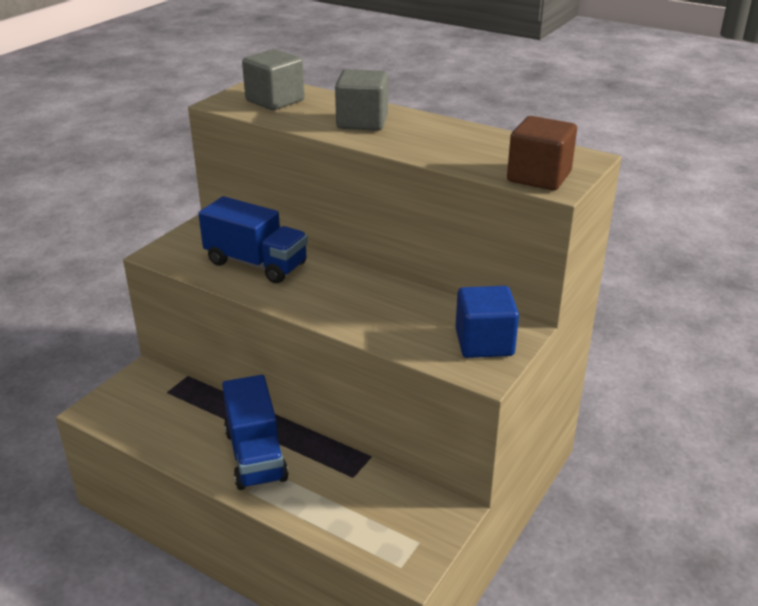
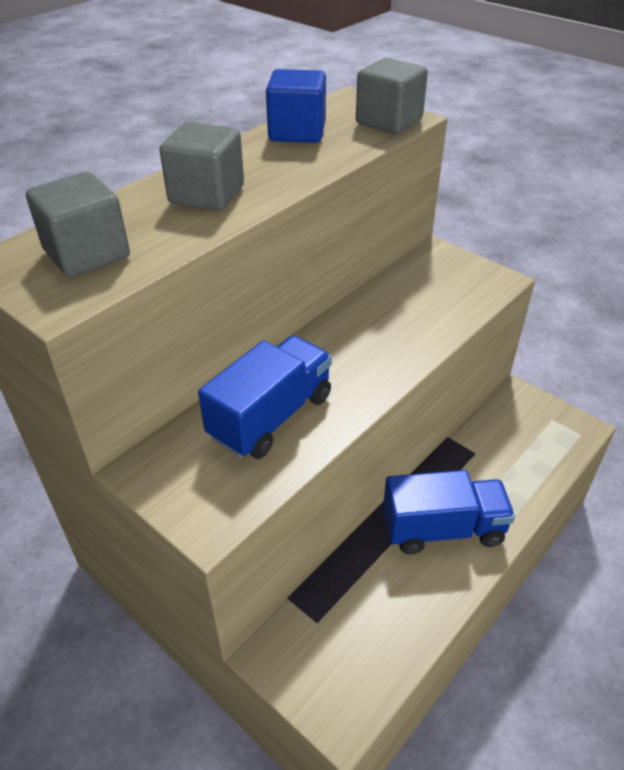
camera: 80 degrees left, 10 degrees up
blue cube [455,286,519,358] -> blue cube moved to [266,69,326,143]
brown cube [507,116,577,190] -> grey cube [356,58,428,134]

